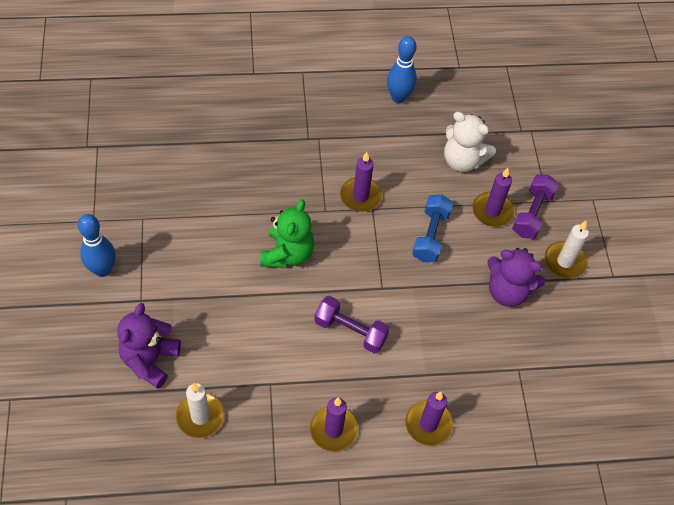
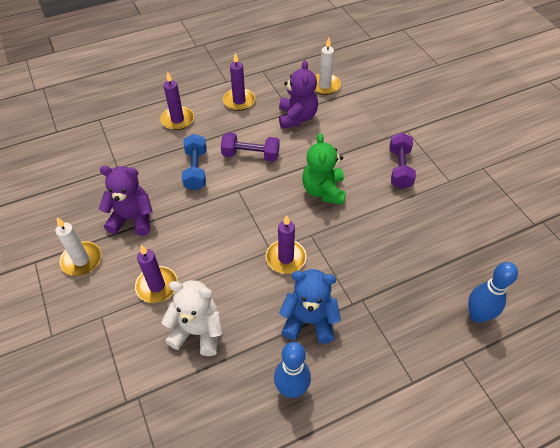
camera: 165 degrees right, 5 degrees down
blue bowling pin [78,214,116,277] -> blue bowling pin moved to [468,262,518,323]
purple teddy bear [117,303,181,389] -> purple teddy bear moved to [279,60,318,129]
blue dumbbell [412,195,453,262] -> blue dumbbell moved to [182,134,206,190]
purple dumbbell [512,175,559,239] -> purple dumbbell moved to [389,133,416,189]
none -> blue teddy bear [279,269,341,344]

